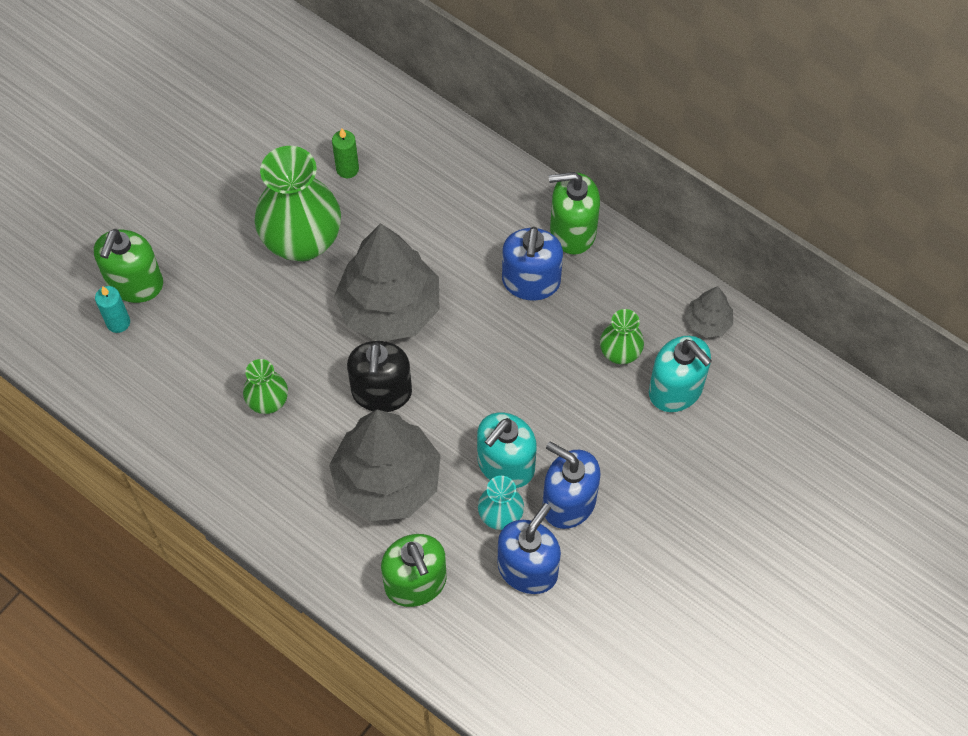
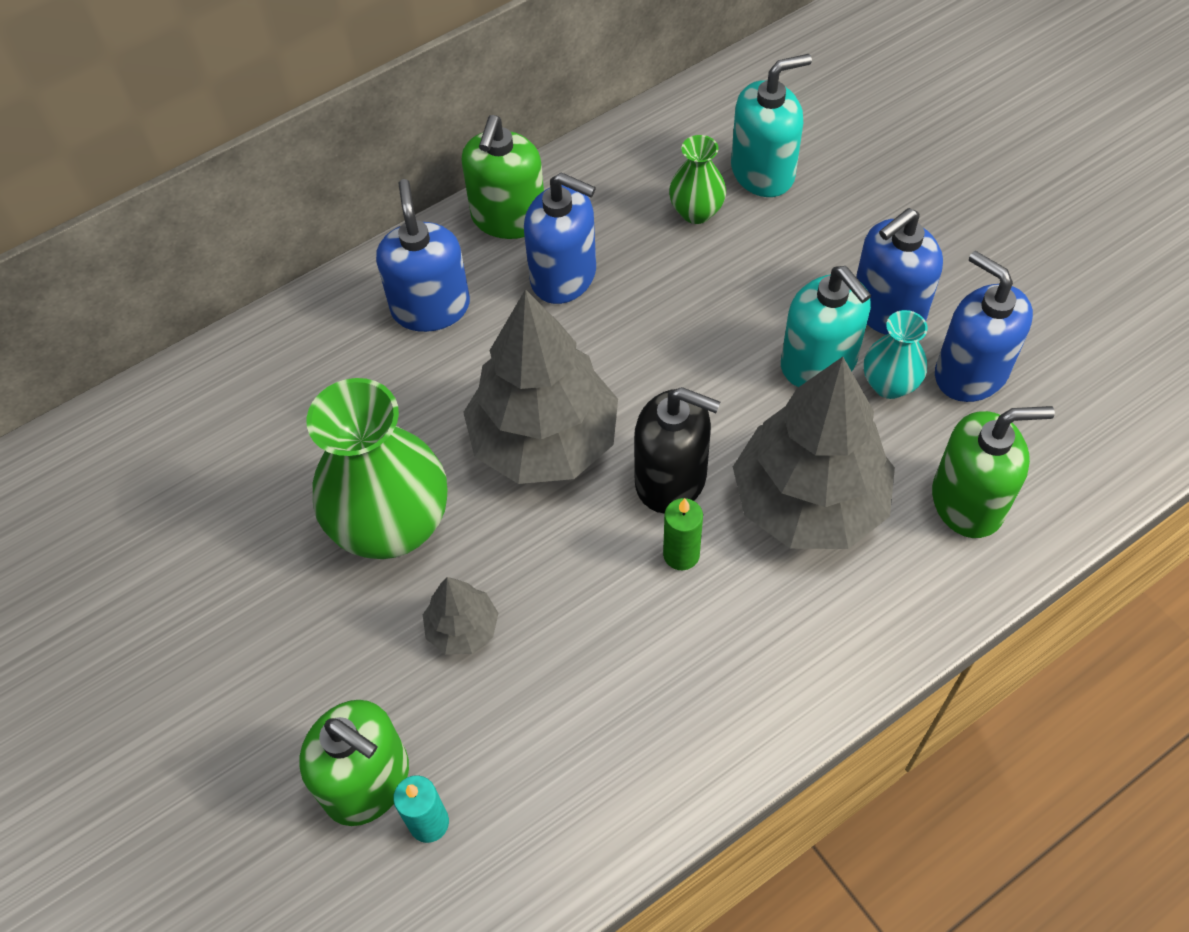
camera: 70 degrees left, 5 degrees down
green vase [243,359,288,414] -> none
green candle [332,128,359,178] -> green candle moved to [663,498,703,570]
grey tree [685,286,733,338] -> grey tree moved to [423,577,498,655]
none -> blue soap dispenser [376,179,470,332]

